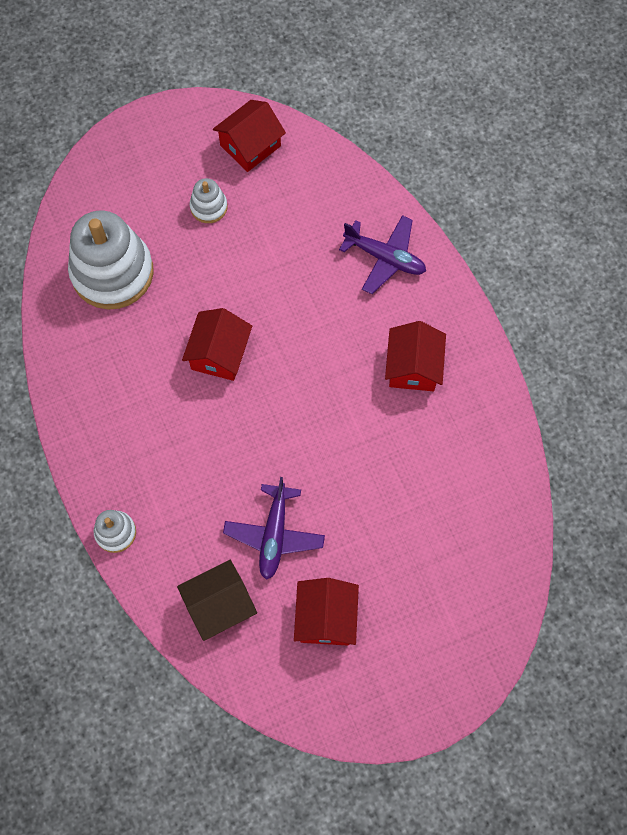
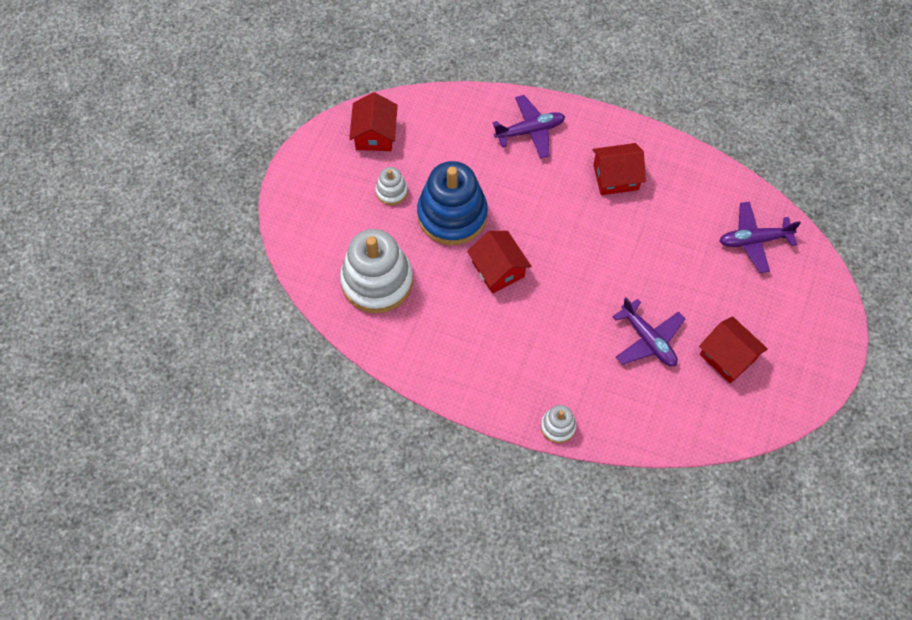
camera: 45 degrees left, 5 degrees down
brown house [177,560,257,641] -> none
red house [385,321,446,391] -> red house turned 60 degrees counterclockwise [592,143,646,195]
none -> blue stacking toy [417,161,488,245]
none -> purple plane [719,202,801,273]

